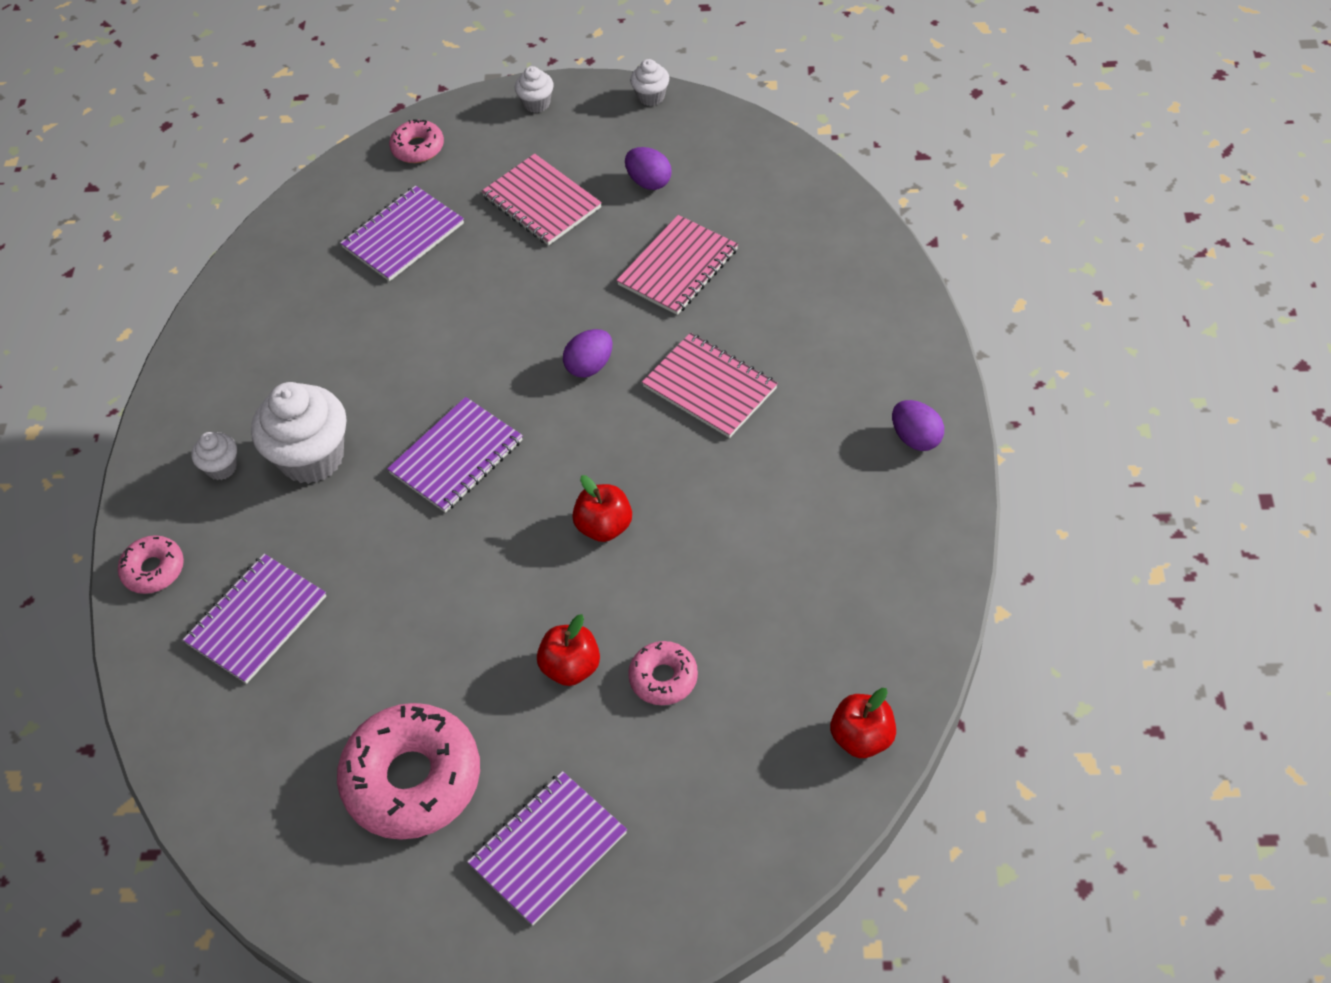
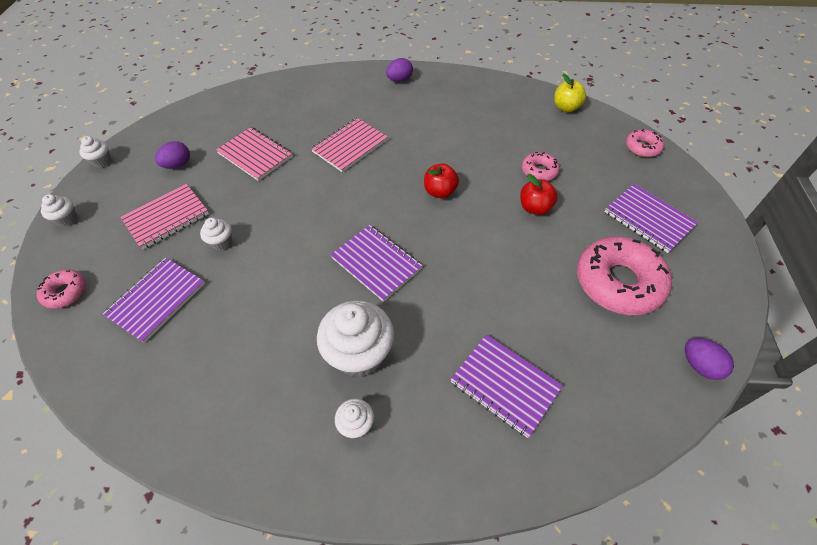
camera: 90 degrees left, 0 degrees up
pink donut [118,535,184,594] -> pink donut moved to [626,129,664,157]
purple notebook [340,185,464,281] -> purple notebook turned 75 degrees clockwise [103,257,205,343]
purple egg [563,329,613,378] -> purple egg moved to [685,338,734,380]
red apple [830,688,896,758] -> yellow apple [554,74,586,112]
none -> white cupcake [200,218,232,251]

